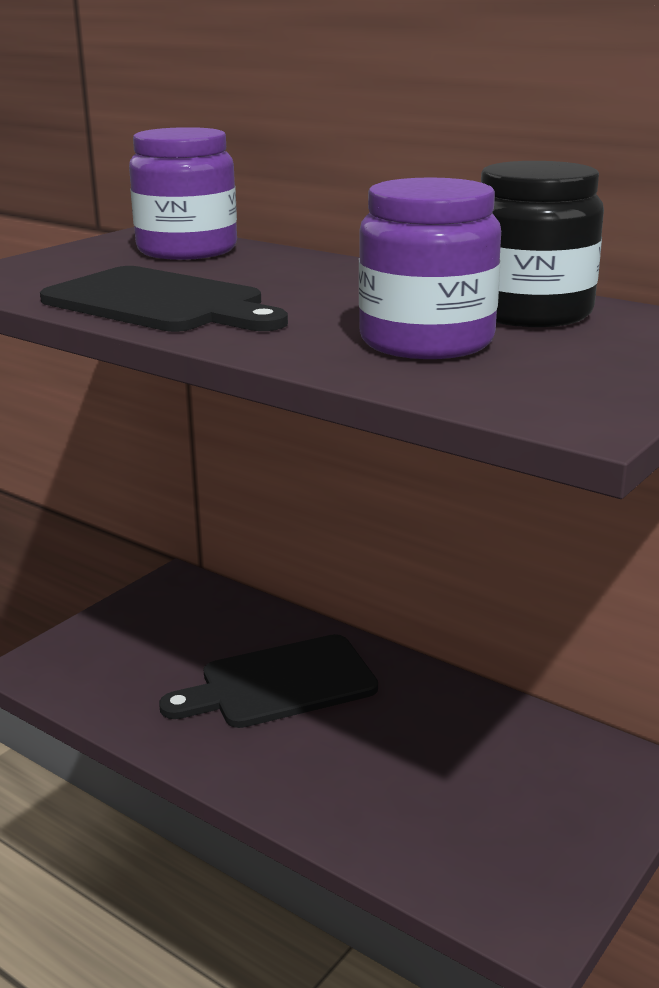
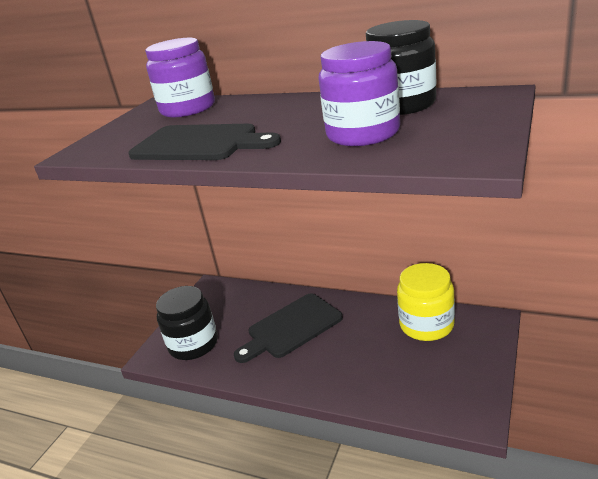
camera: 10 degrees left, 5 degrees up
none -> black jar [156,286,218,360]
none -> yellow jar [397,263,455,341]

